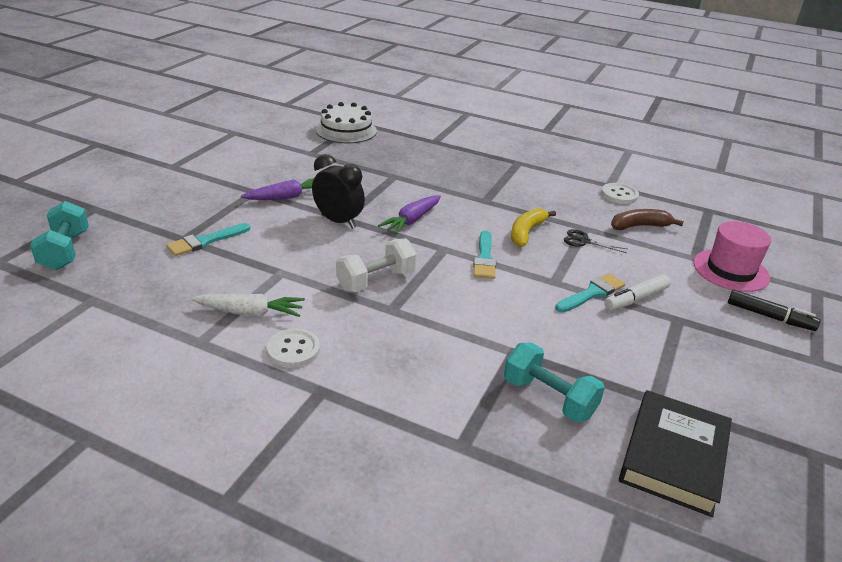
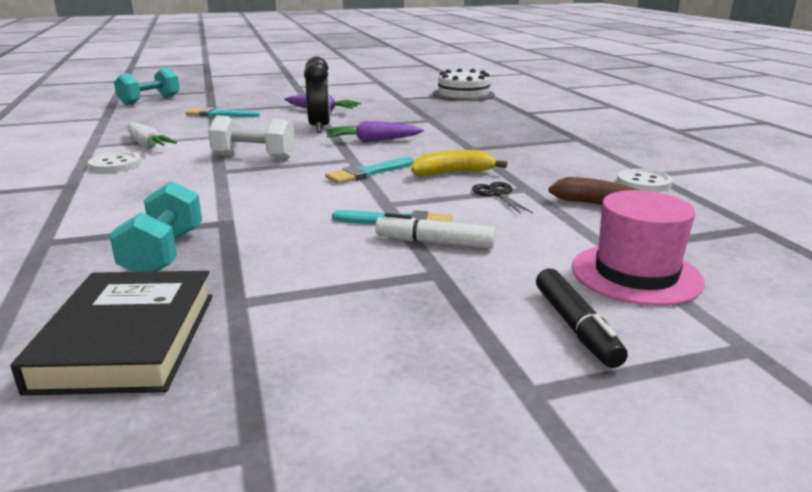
camera: 50 degrees right, 10 degrees down
black book [619,390,732,517] -> black book turned 75 degrees counterclockwise [11,271,213,396]

